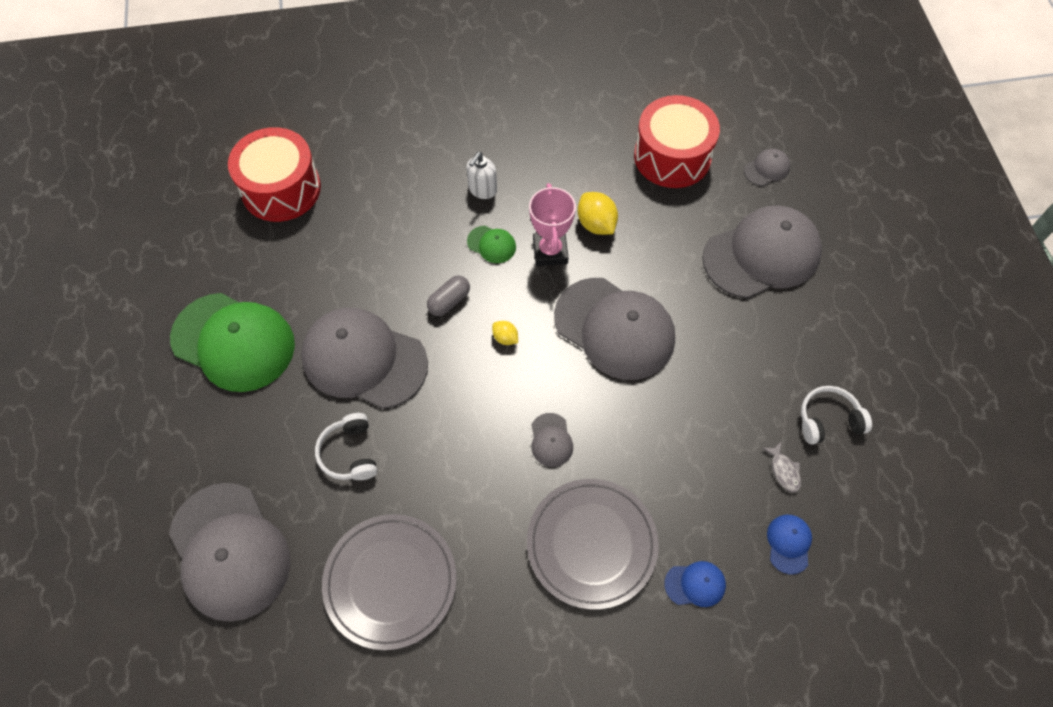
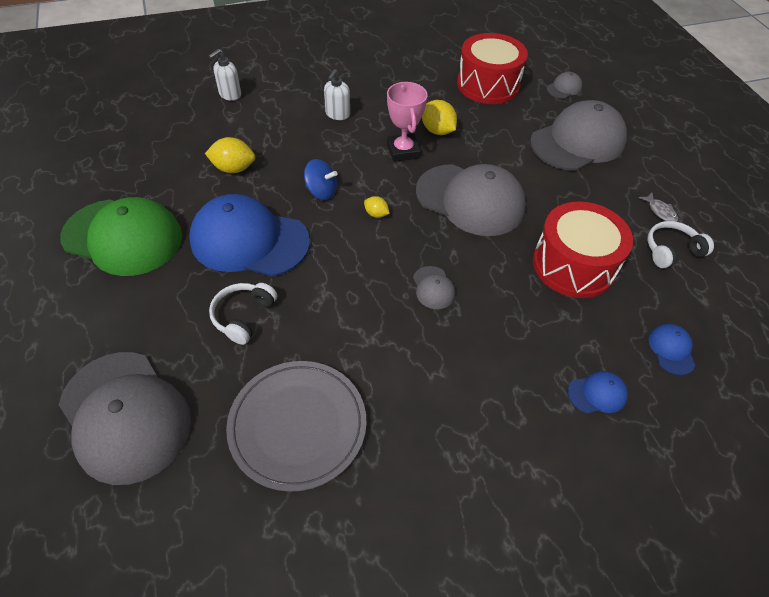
camera: 10 degrees left, 10 degrees down
red drum [228,127,321,222] -> red drum moved to [533,201,633,298]
grey cap [301,308,428,409] -> blue cap [189,194,310,277]
white headphones [315,413,377,480] -> white headphones turned 45 degrees clockwise [209,283,277,345]
grey capsule [427,275,470,316] -> blue spinning top [304,159,337,200]
green cap [467,226,516,263] -> none
grey plate [527,479,659,610] -> none
grey fish [762,441,801,493] -> grey fish moved to [639,193,678,222]
none -> yellow lemon [205,137,255,173]
none -> white soap dispenser [209,49,241,101]

